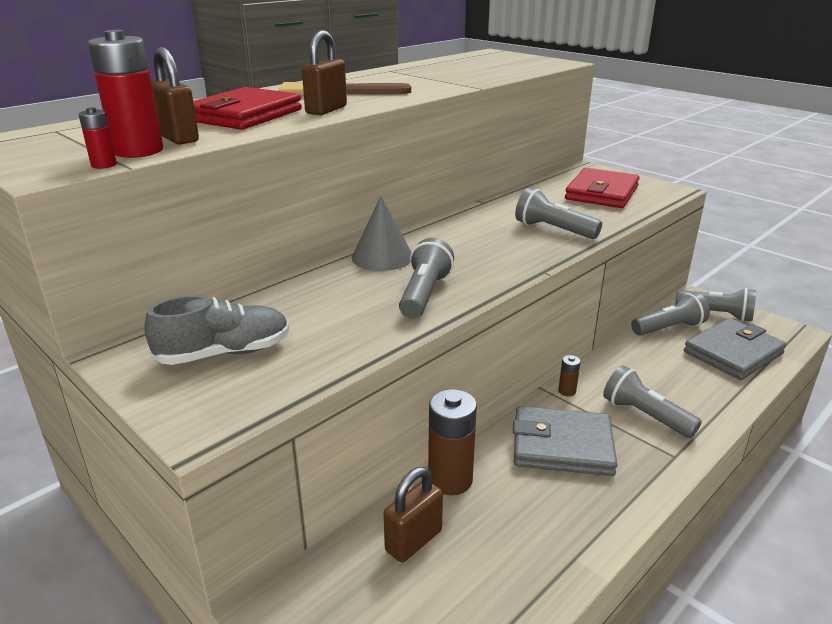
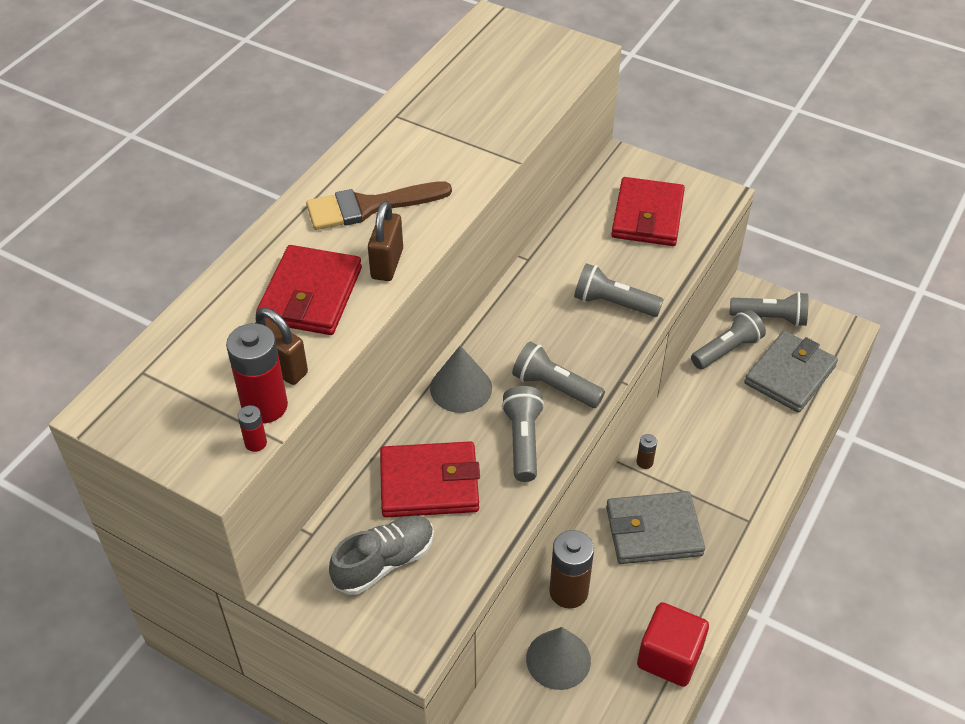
camera: 15 degrees left, 20 degrees up
brown padlock [384,467,443,562] -> grey cone [526,627,591,690]
grey flashlight [603,365,702,438] -> grey flashlight moved to [512,341,605,408]
none -> red wallet [380,441,480,518]
none -> red cube [637,602,709,687]

